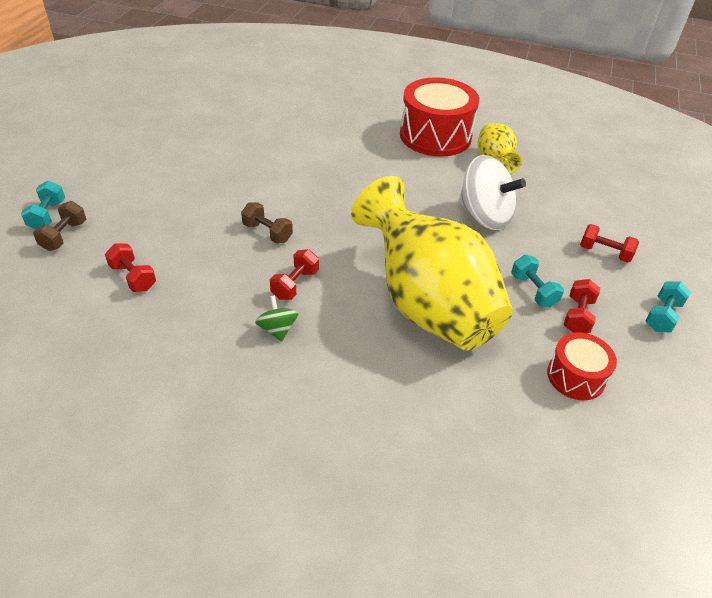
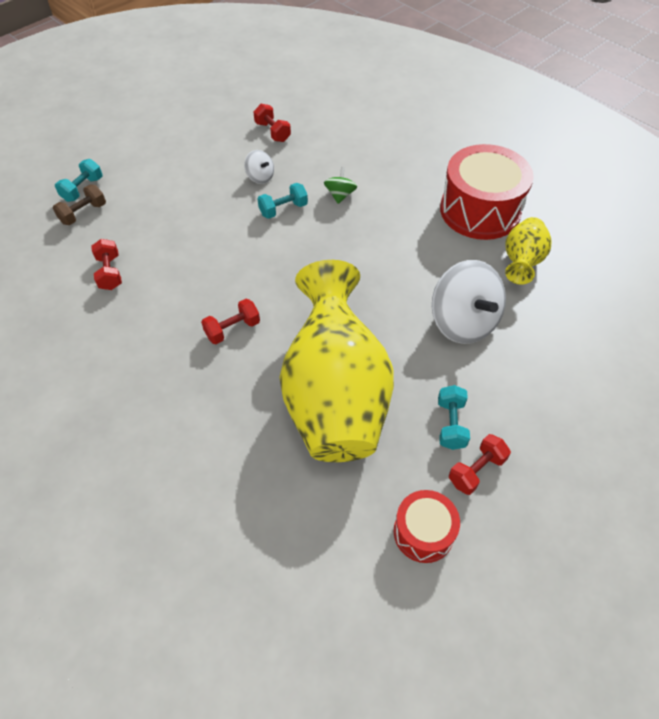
camera: 30 degrees right, 10 degrees up
brown dumbbell [241,202,293,243] -> none
green spinning top [255,296,299,342] -> green spinning top moved to [324,167,357,204]
red dumbbell [580,224,639,262] -> red dumbbell moved to [254,104,291,142]
turquoise dumbbell [645,281,691,333] -> turquoise dumbbell moved to [258,183,308,219]
none -> white spinning top [244,150,274,184]

